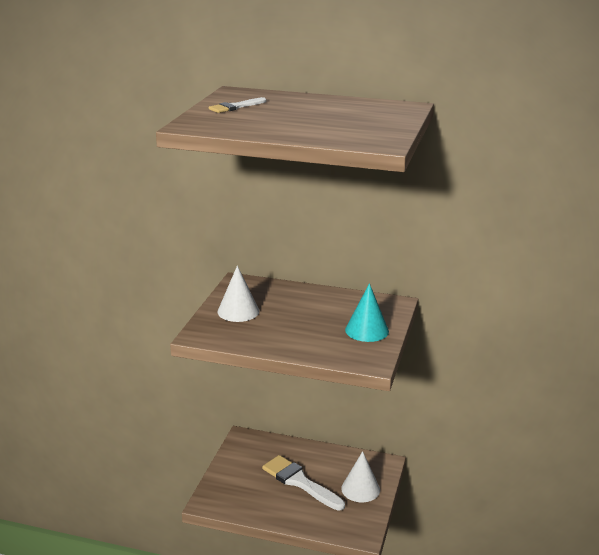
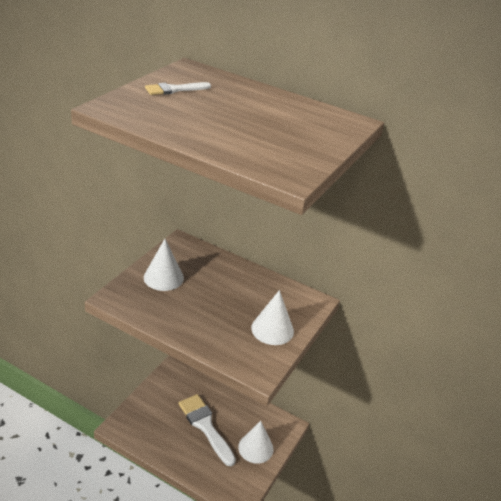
camera: 10 degrees right, 10 degrees up
turquoise cone [345,283,389,342] -> white cone [251,290,294,345]

